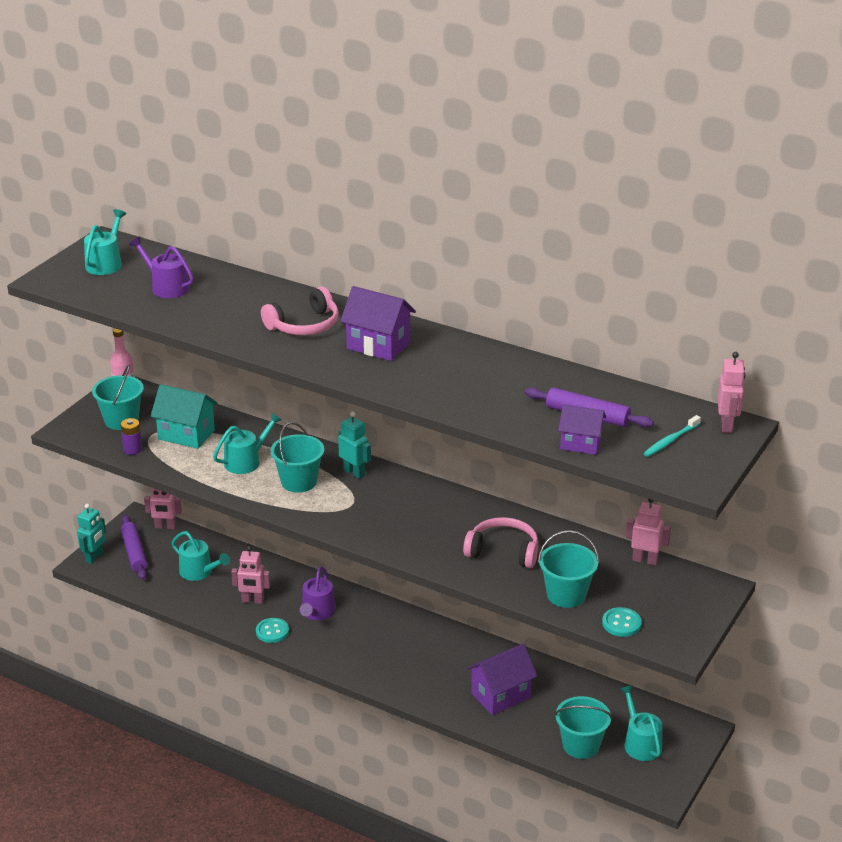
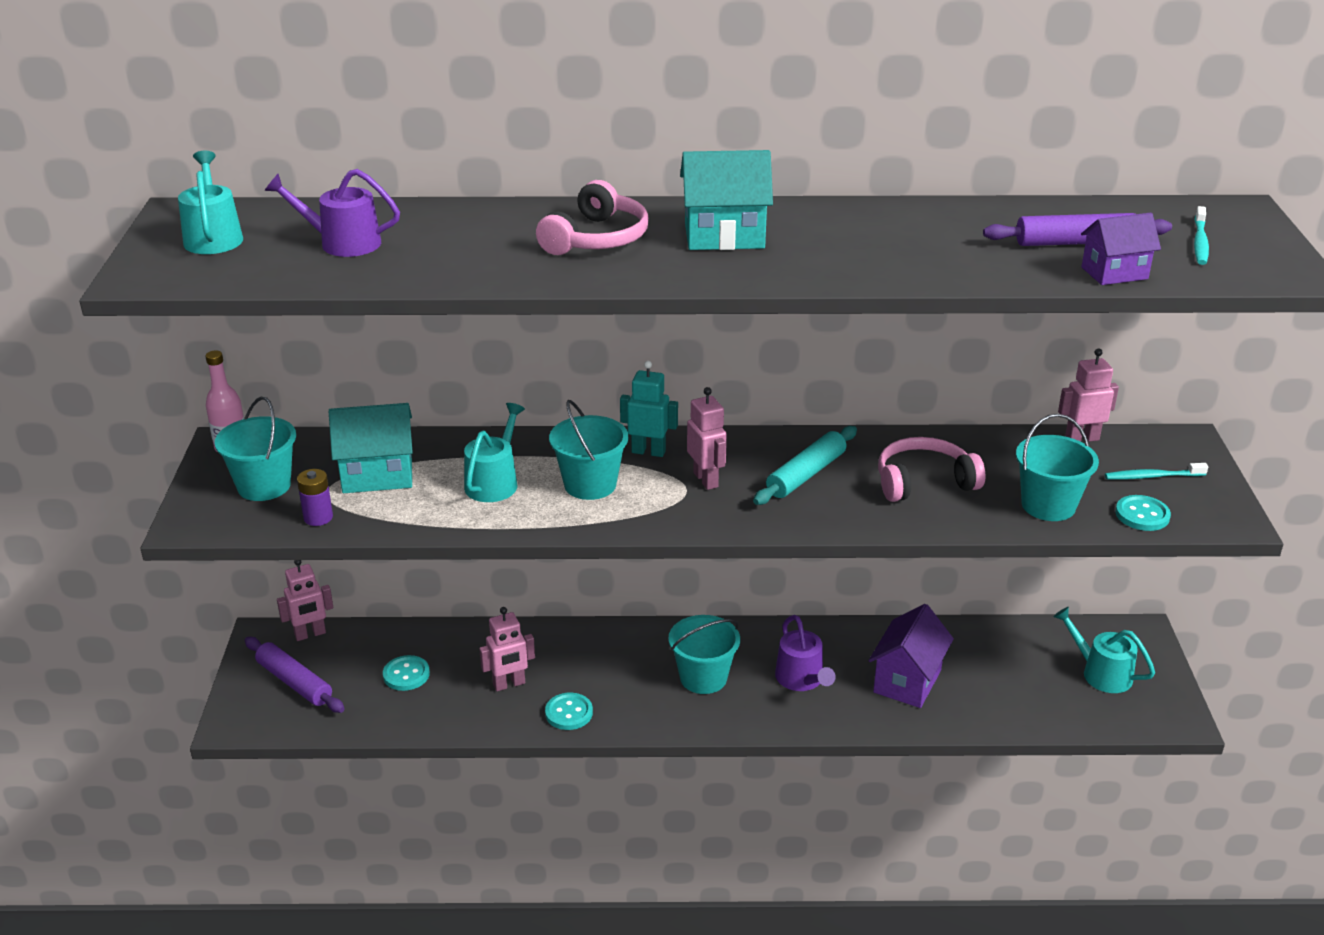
camera: 30 degrees left, 0 degrees up
turquoise robot [77,504,106,564] -> none
turquoise watering can [172,531,230,581] -> turquoise button [383,655,430,691]
purple watering can [300,566,336,620] -> purple watering can moved to [775,615,836,691]
purple house [340,286,416,361] -> turquoise house [680,150,773,250]
turquoise bucket [554,696,612,759] -> turquoise bucket moved to [668,615,740,694]
pink robot [718,352,745,433] -> pink robot moved to [687,387,727,490]
none -> turquoise rolling pin [753,426,857,505]
none -> turquoise toothbrush [1105,463,1208,480]

